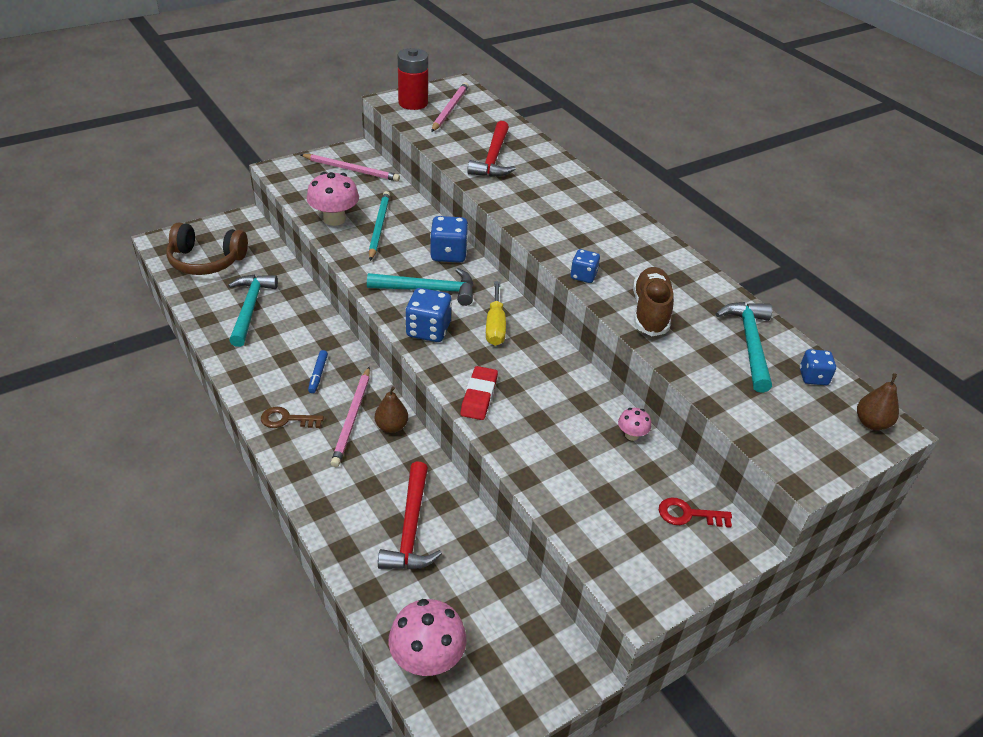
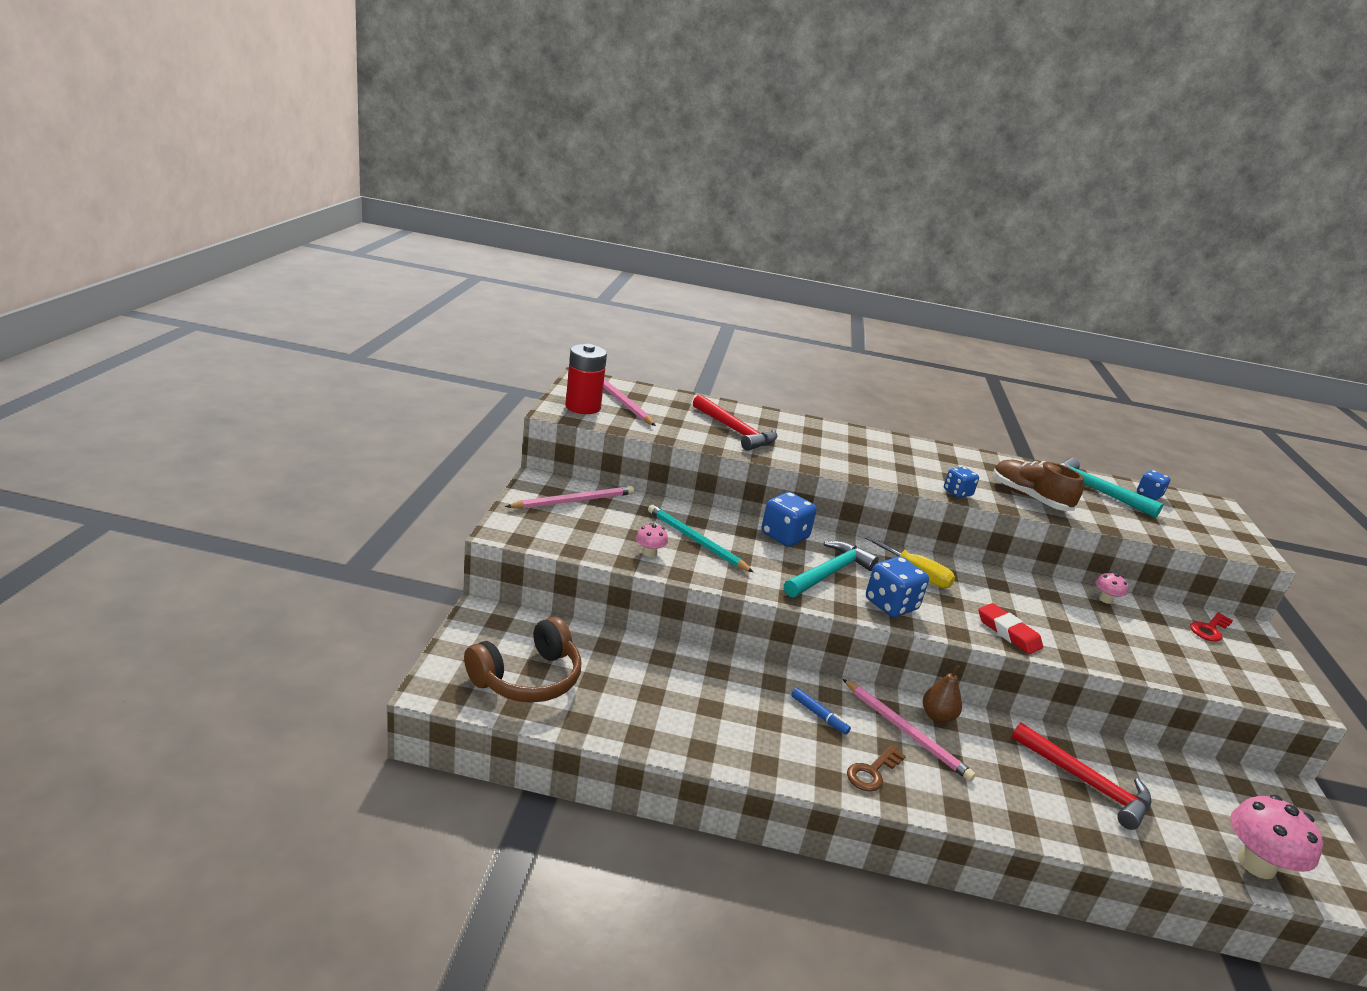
camera: 50 degrees left, 15 degrees down
turquoise hammer [228,275,278,347] -> none
pink mushroom [307,172,359,226] -> pink mushroom [636,523,668,557], size x0.50
brown pear [857,373,899,430] -> none

